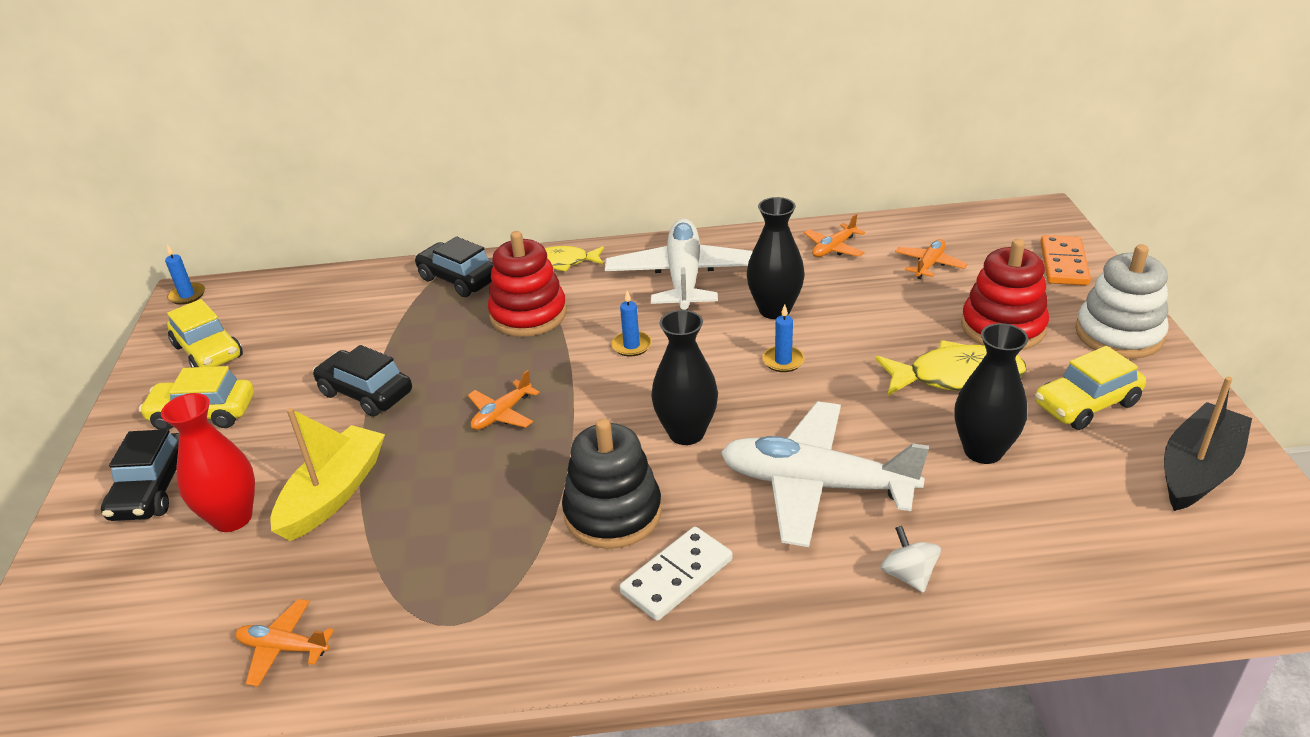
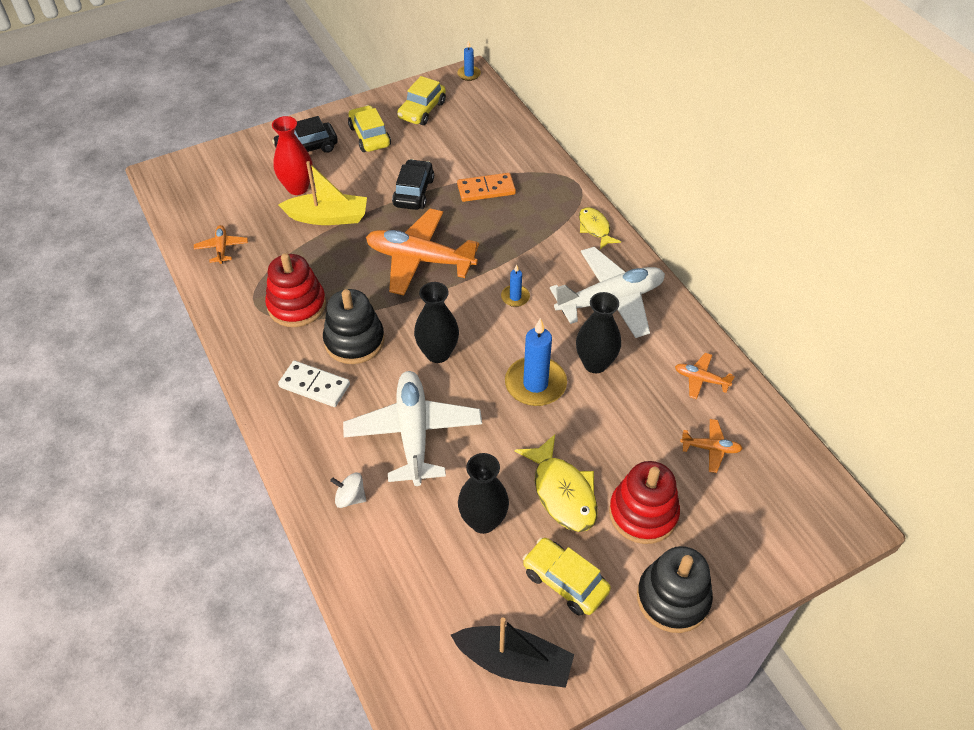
camera: 65 degrees right, 15 degrees up
black car [415,236,494,297] -> none
orange plane [468,370,540,430] -> orange plane [366,209,479,295], size x2.21
red stacking toy [488,231,567,337] -> red stacking toy moved to [265,253,326,327]
blue candle [762,304,805,372] -> blue candle [505,318,567,406], size x1.99
white spinning top [880,526,941,593] -> white spinning top turned 120 degrees counterclockwise [330,473,367,508]
orange domino [1040,235,1091,285] -> orange domino moved to [457,173,516,202]
white stacking toy [1075,244,1169,359] -> black stacking toy [637,546,713,633]

